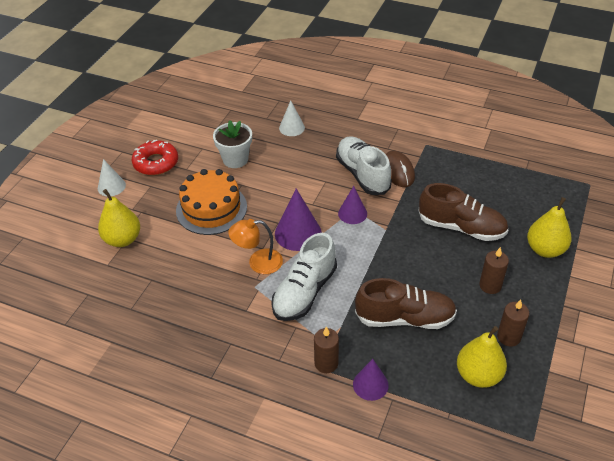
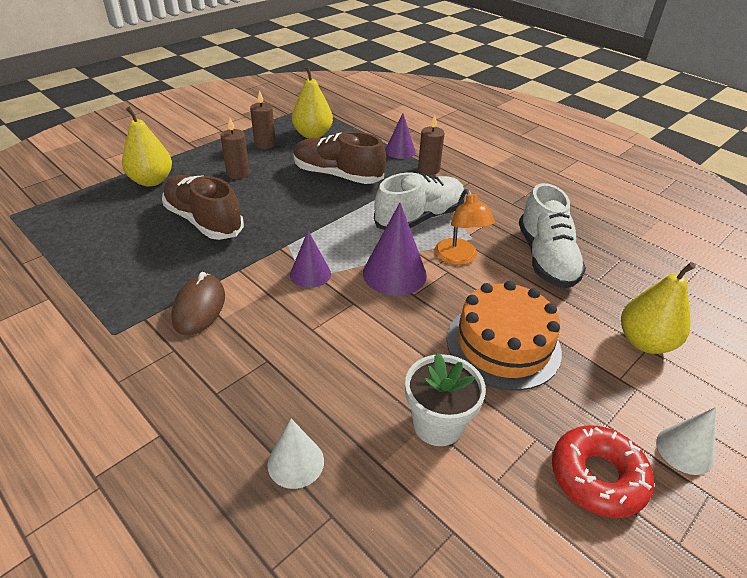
camera: 160 degrees left, 5 degrees down
orange lamp [228,219,283,274] -> orange lamp turned 60 degrees clockwise [435,189,495,265]
white shoe [336,136,392,195] -> white shoe moved to [519,183,586,289]

